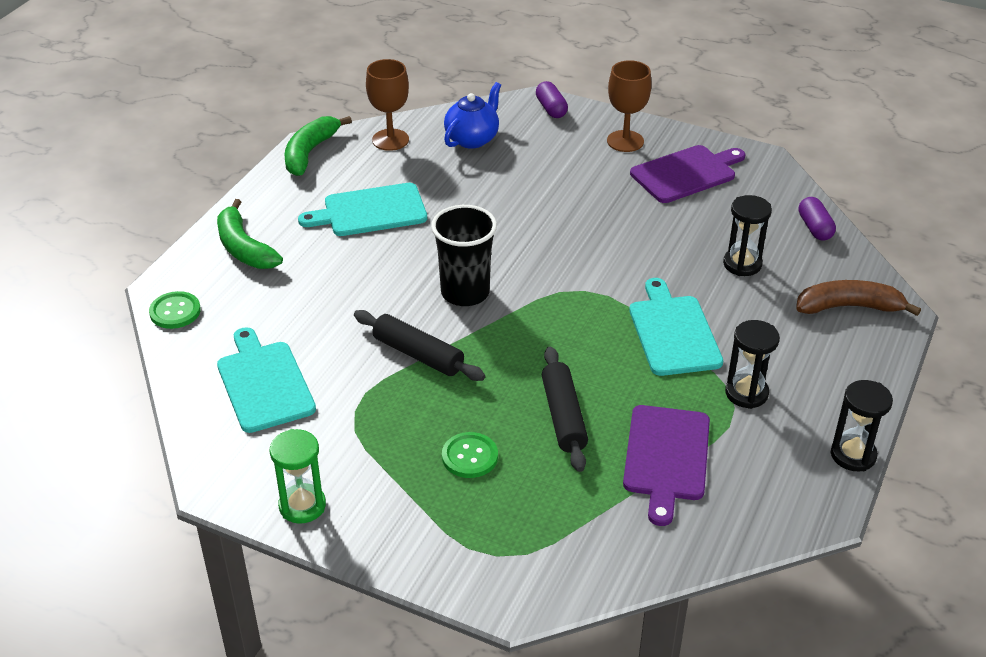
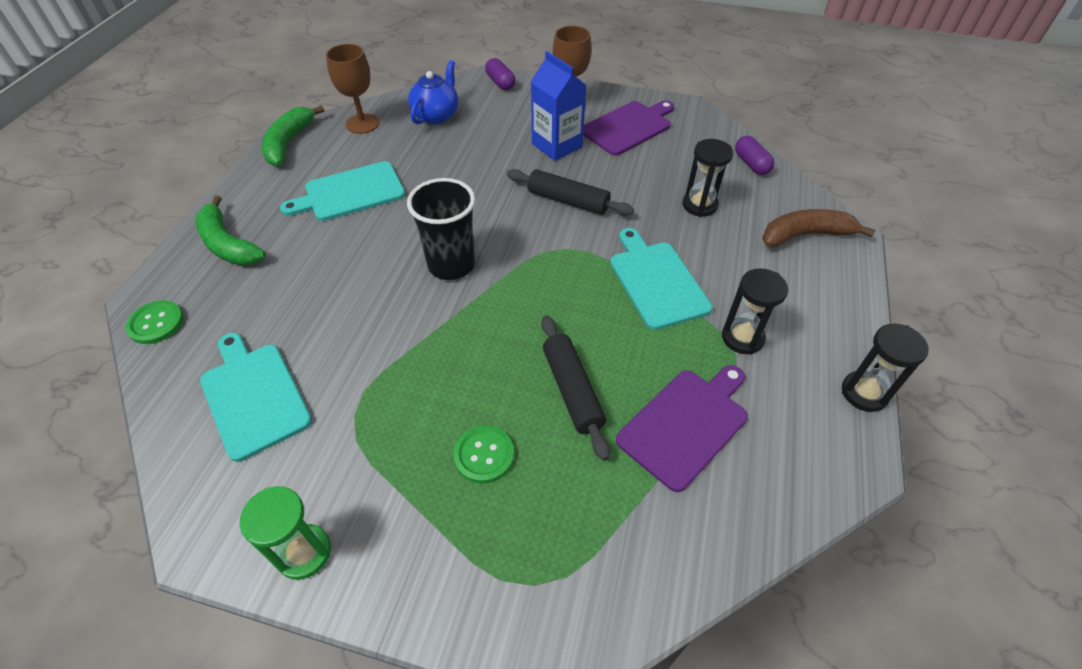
camera: 10 degrees left, 10 degrees up
black rolling pin [354,310,485,381] -> black rolling pin moved to [507,169,634,215]
purple cutting board [623,405,710,526] -> purple cutting board turned 135 degrees counterclockwise [616,365,748,492]
none -> blue carton [531,51,587,161]

